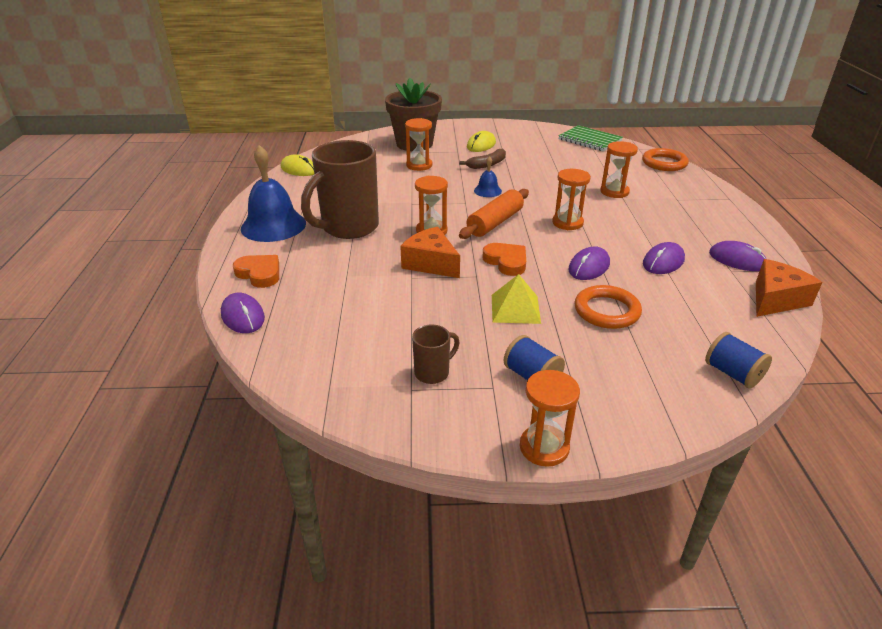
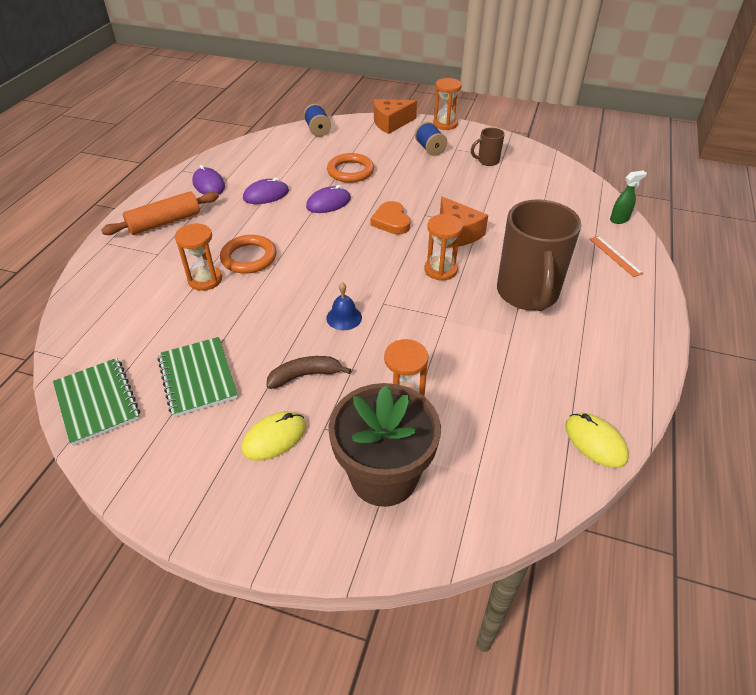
camera: 160 degrees left, 10 degrees up
purple mouse [221,293,265,333] -> green spray bottle [610,170,647,224]
orange heart [233,255,279,288] -> orange ruler [589,236,643,277]
blue bell [241,145,306,242] -> none
brown mug [301,140,379,239] -> brown mug turned 120 degrees clockwise [497,199,581,311]
orange rolling pin [459,189,529,239] -> orange rolling pin moved to [101,191,219,235]
yellow pyramid [492,274,541,324] -> none
orange hourglass [552,169,591,230] -> none
orange ring [642,148,689,171] -> orange ring moved to [220,235,277,274]
orange cheese [756,259,822,317] -> orange cheese moved to [374,99,417,134]
none -> green notebook [158,337,238,417]

